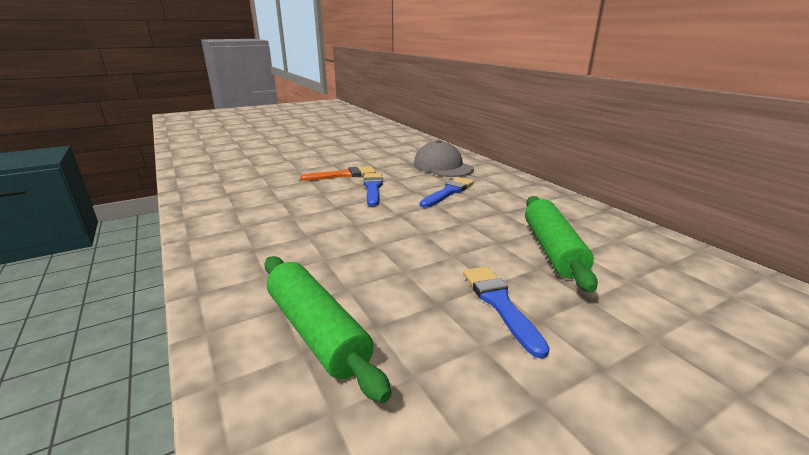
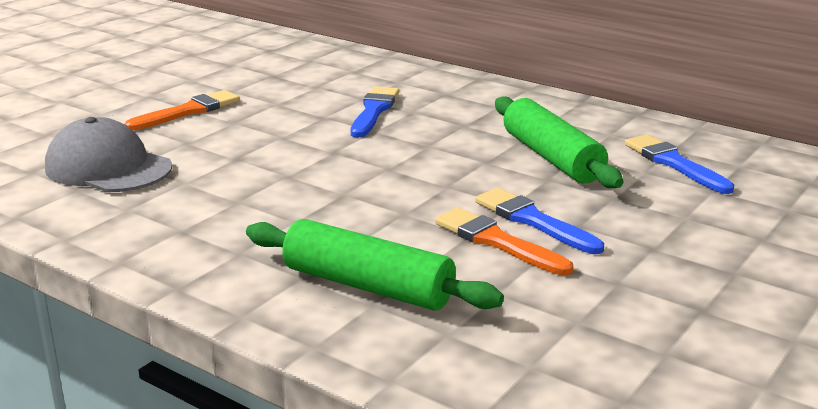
camera: 25 degrees left, 0 degrees up
blue brush [364,173,383,206] -> blue brush moved to [625,134,734,194]
grey cap [414,140,474,177] -> grey cap moved to [45,117,172,192]
none -> orange brush [435,207,573,276]

